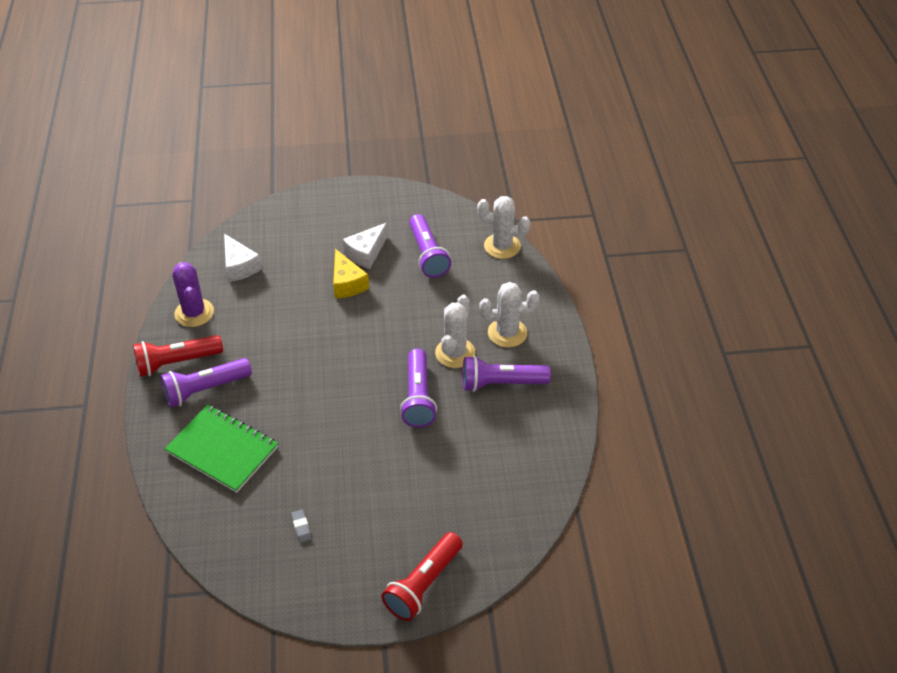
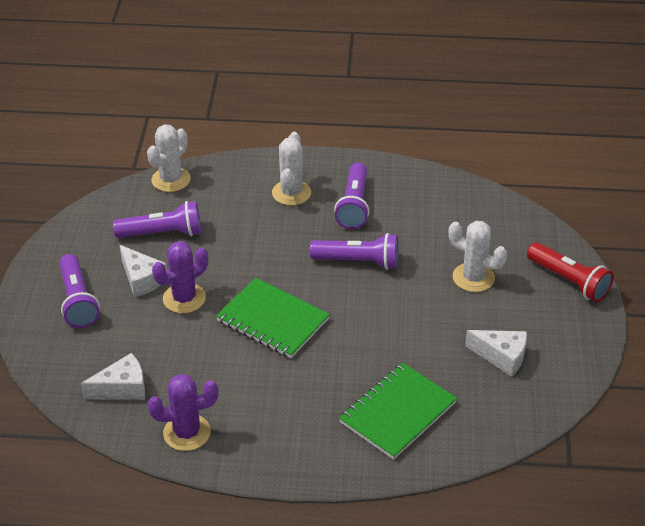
camera: 80 degrees left, 5 degrees down
red flashlight [133,335,223,377] -> none
purple flashlight [160,358,252,408] -> purple flashlight moved to [59,254,100,328]
grey eraser [291,510,312,543] -> white cheese [465,330,527,376]
yellow cheese [333,249,369,299] -> purple cactus [152,241,208,313]
white cactus [435,294,476,368] -> white cactus moved to [448,221,507,292]
none -> green notebook [216,278,330,358]

